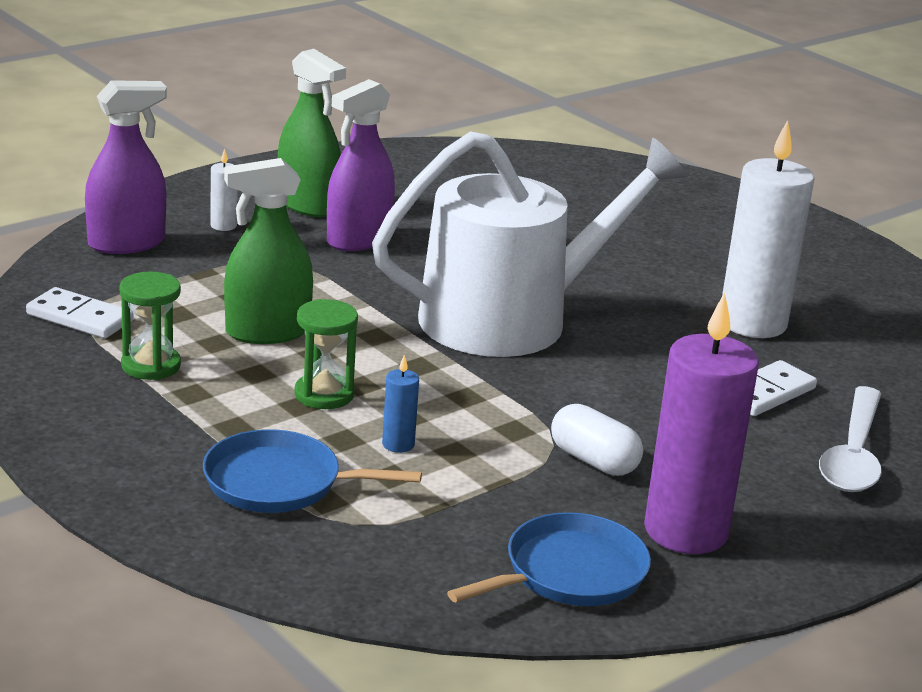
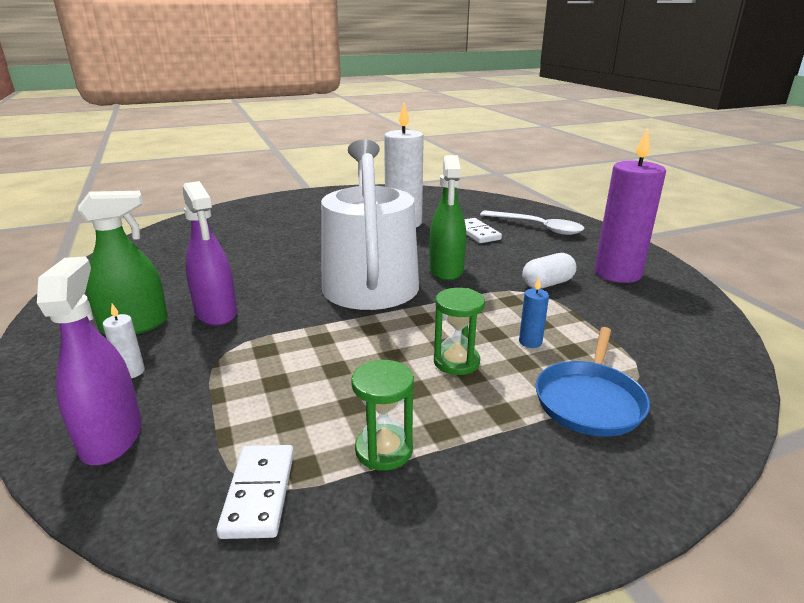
camera: 70 degrees left, 0 degrees up
white domino [26,287,133,338] -> white domino turned 45 degrees counterclockwise [216,445,294,539]
green spray bottle [224,158,313,344] -> green spray bottle moved to [430,155,466,281]
blue pan [447,512,651,606] -> none

